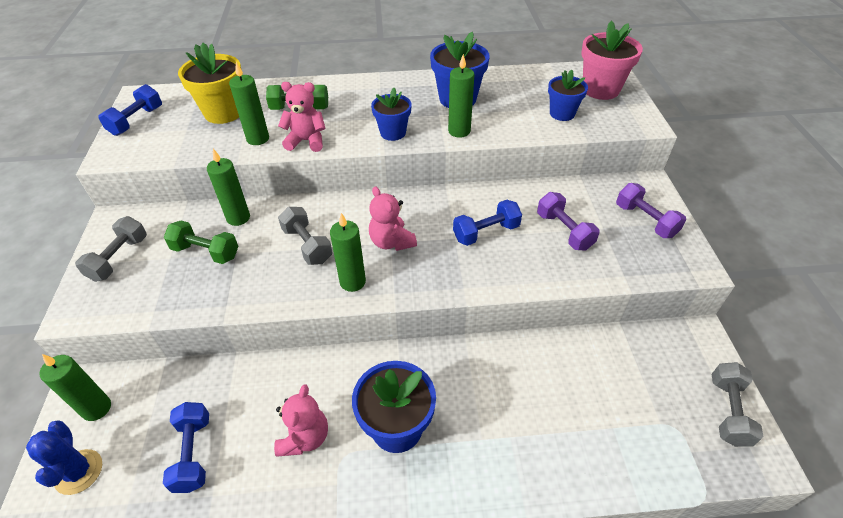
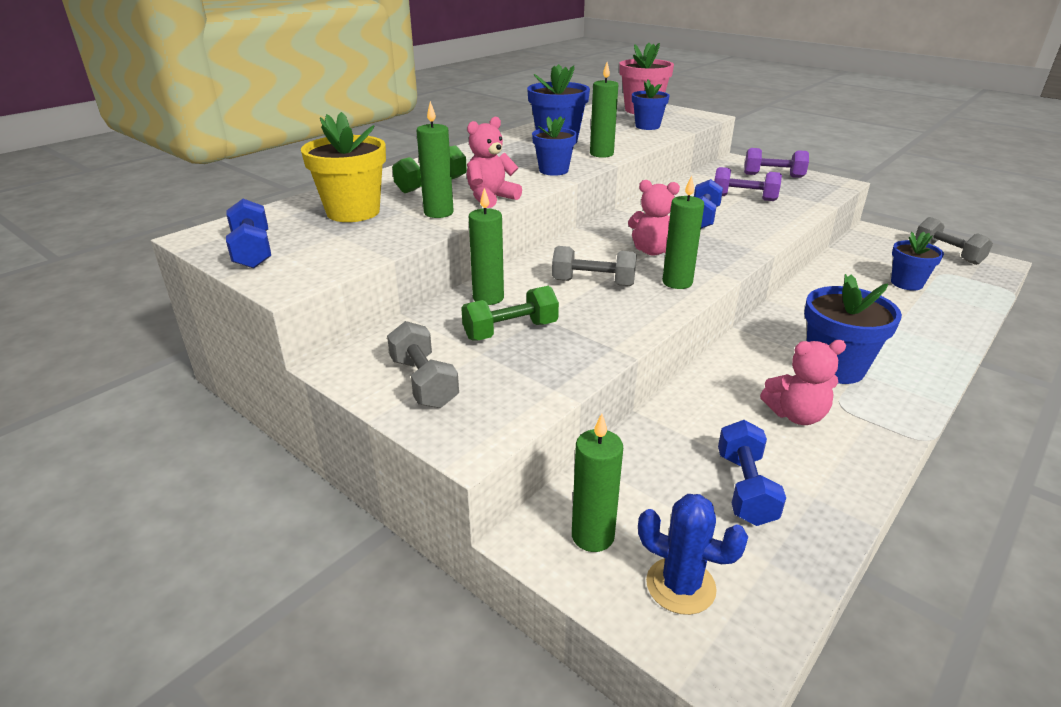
camera: 45 degrees left, 15 degrees down
blue dumbbell [163,402,209,493] -> blue dumbbell turned 60 degrees clockwise [718,420,786,526]
pink teddy bear [274,384,328,457] -> pink teddy bear turned 120 degrees clockwise [760,340,846,425]
none -> blue flower pot [891,232,944,291]

